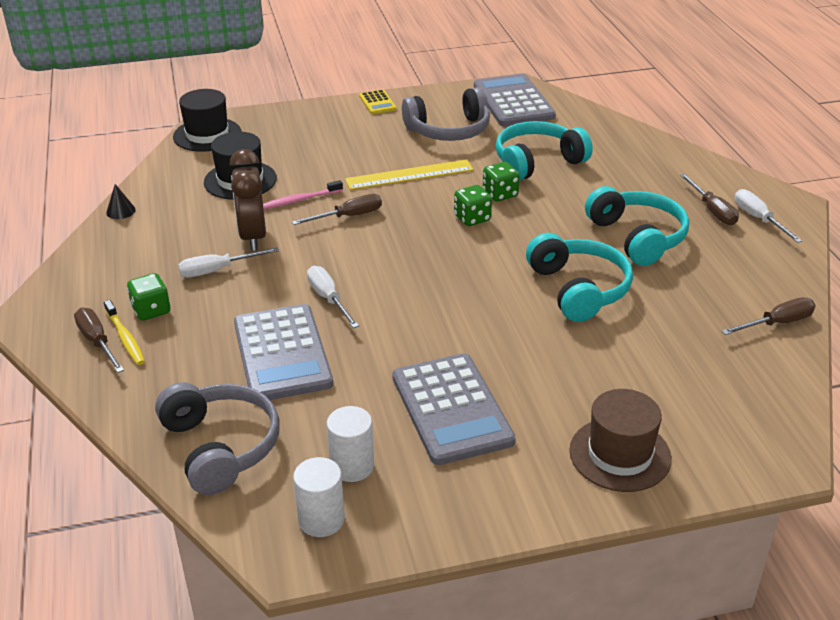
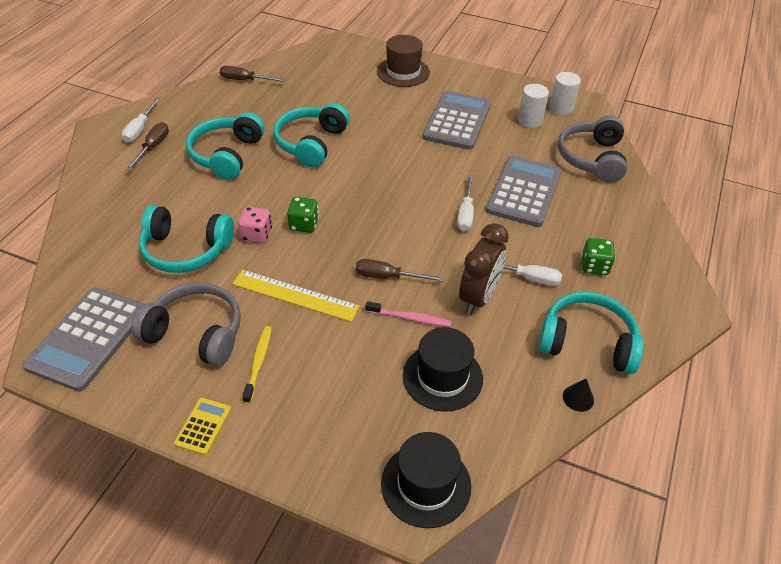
camera: 145 degrees left, 10 degrees up
brown screwdriver [74,308,124,373] -> none
yellow toothbrush [104,300,145,365] -> yellow toothbrush moved to [242,326,272,404]
green dice [483,162,520,201] -> pink dice [238,207,272,243]
none -> turquoise headphones [538,292,644,374]

